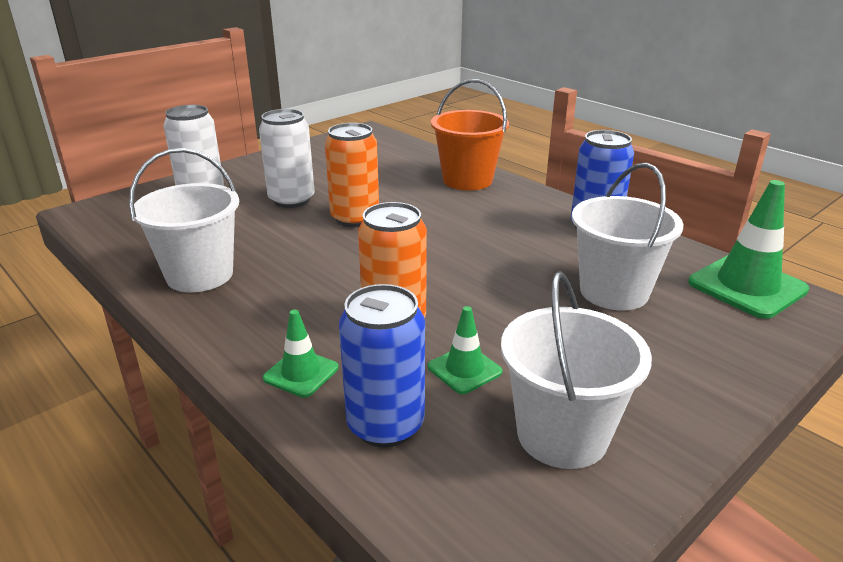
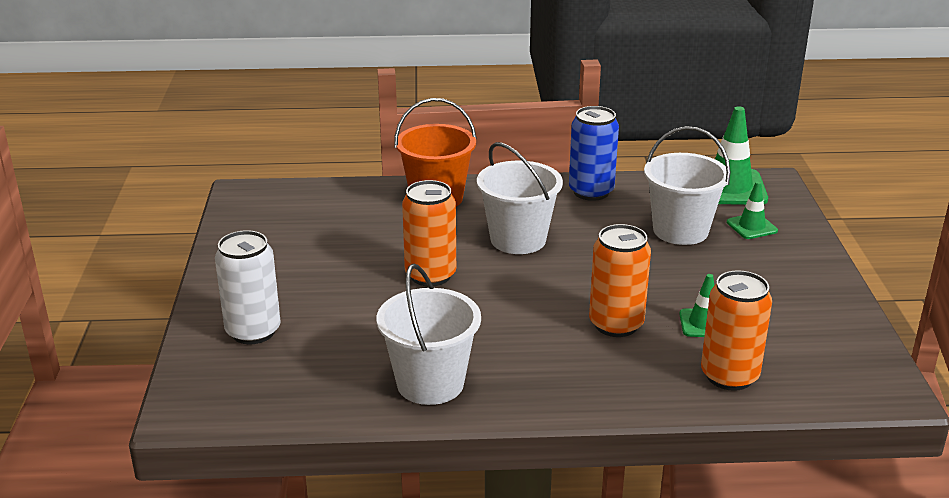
camera: 50 degrees left, 0 degrees up
white can [259,109,315,208] -> none
green traffic cone [263,310,338,398] -> green traffic cone moved to [727,181,778,239]
blue can [339,284,425,448] -> orange can [701,270,772,391]
white bucket [501,271,652,469] -> white bucket moved to [477,142,563,254]

